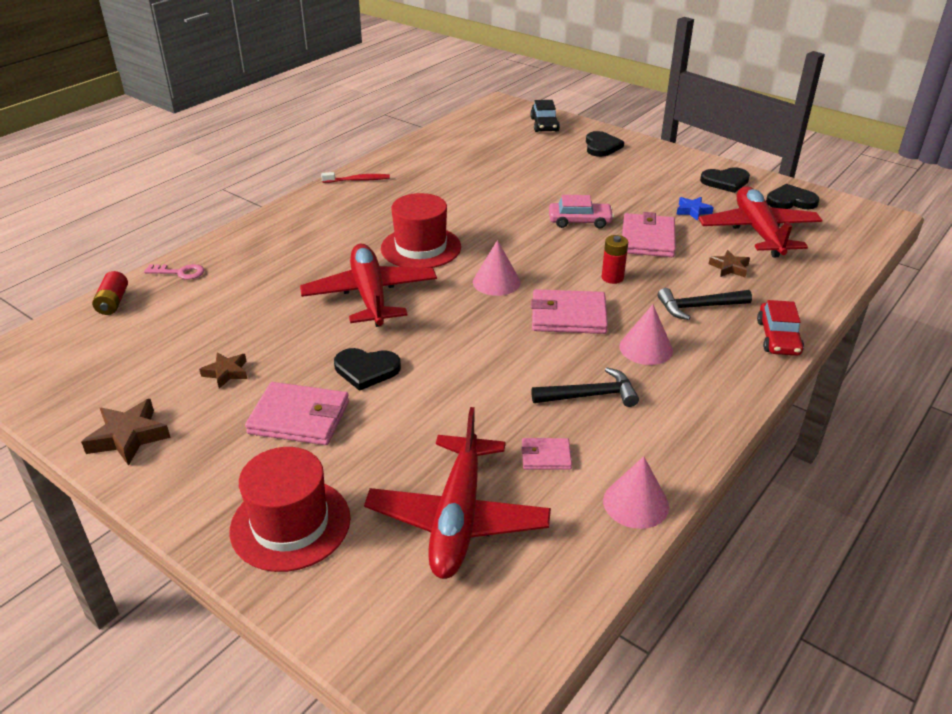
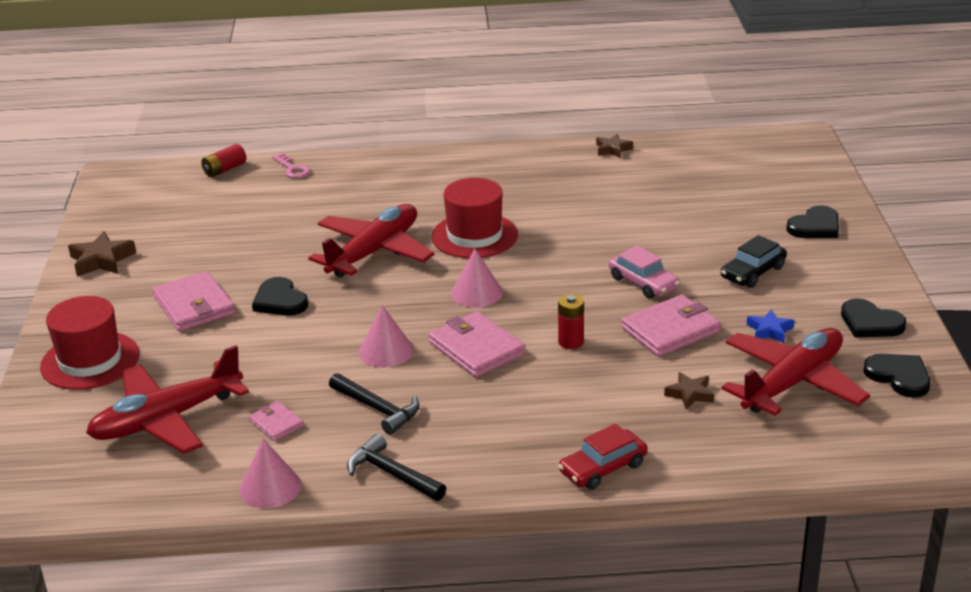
camera: 50 degrees right, 5 degrees down
brown star [199,352,247,388] -> brown star moved to [596,134,633,158]
red toothbrush [321,172,390,183] -> none
black car [530,100,560,132] -> black car moved to [721,235,787,288]
pink cone [619,304,673,365] -> pink cone moved to [359,305,414,367]
black hammer [658,288,752,320] -> black hammer moved to [347,434,446,501]

